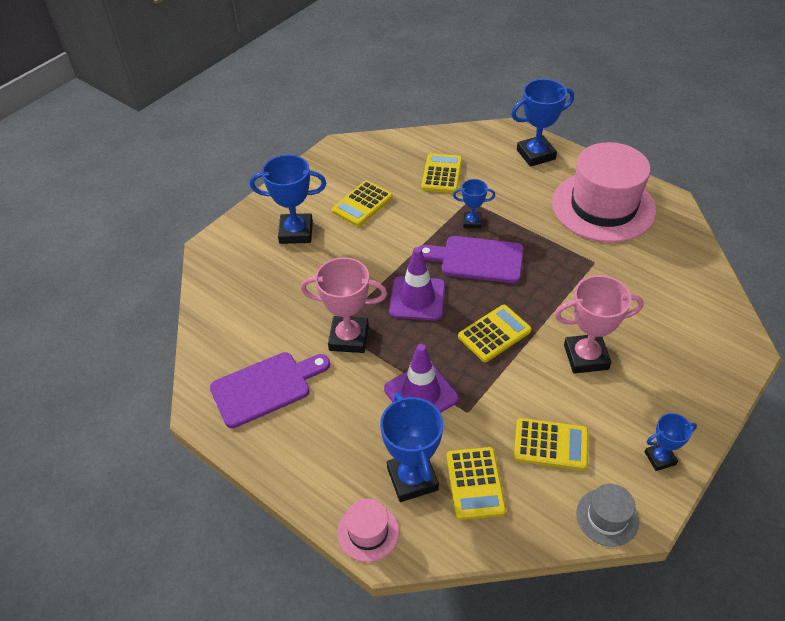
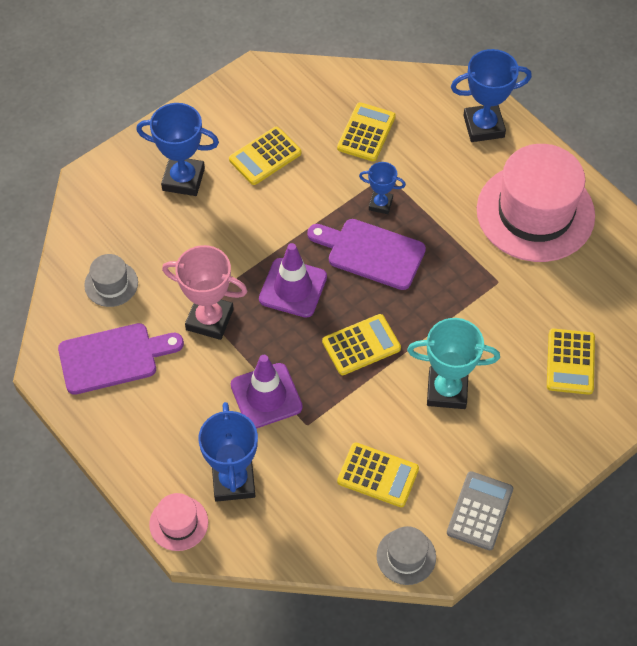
camera: 10 degrees right, 10 degrees up
yellow calculator [447,447,506,520] -> yellow calculator moved to [547,329,595,395]
pink trophy [555,275,644,374] -> turquoise trophy [407,318,500,409]
blue trophy [645,413,697,471] -> grey calculator [447,471,513,550]
none -> grey hat [84,254,138,307]

